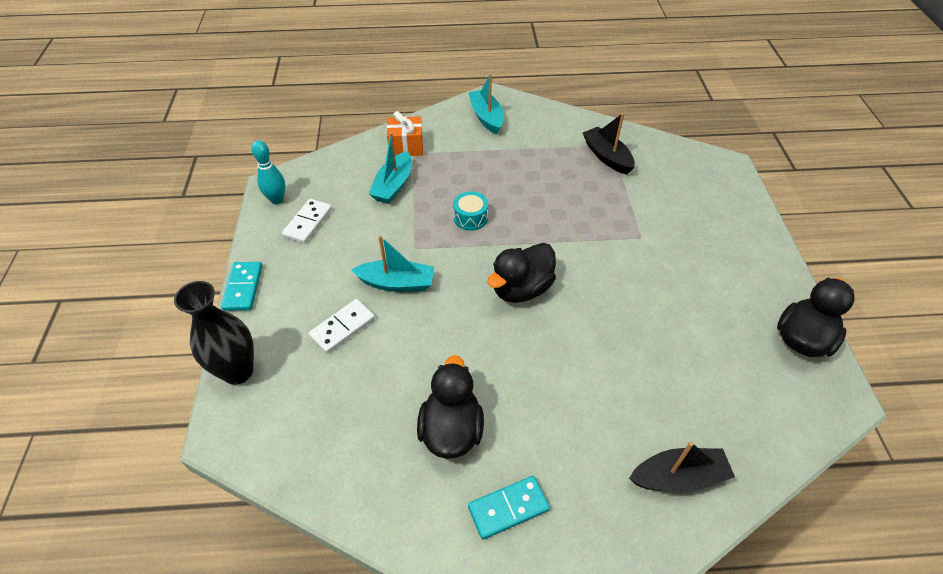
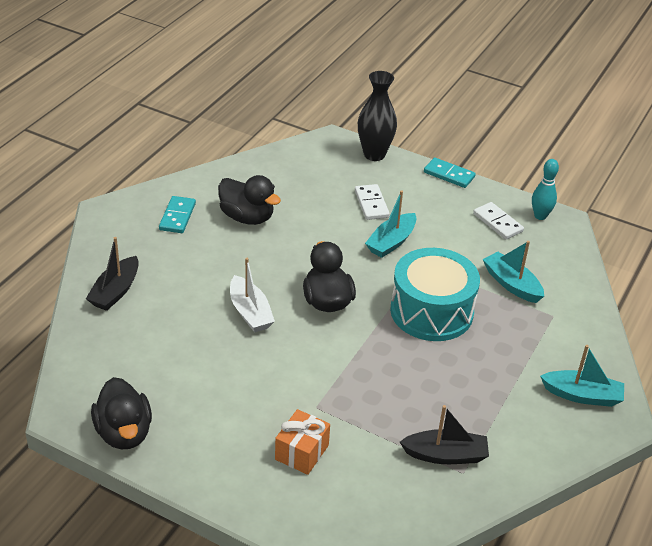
camera: 120 degrees right, 10 degrees down
orange gift [387,111,423,156] -> orange gift moved to [275,409,330,475]
turquoise drum [453,191,488,231] -> turquoise drum [390,248,480,341], size x2.34
none -> white boat [230,258,275,332]

